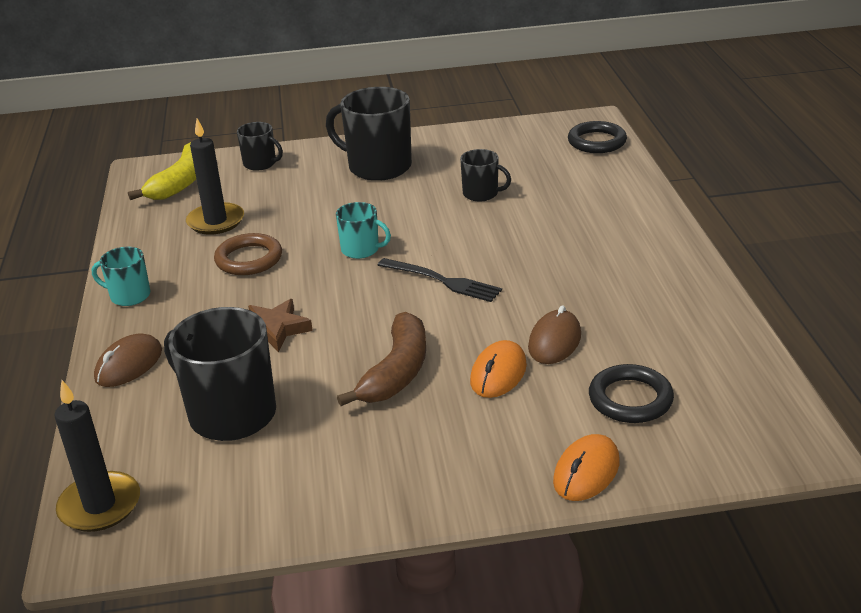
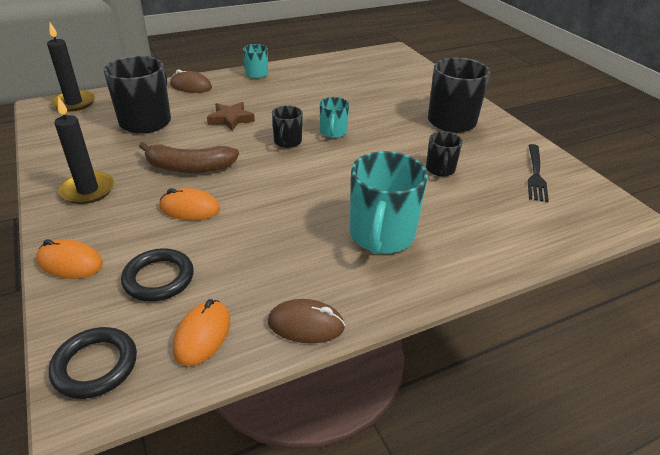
camera: 70 degrees right, 5 degrees up
yellow banana [128,142,196,200] -> none
black candle [186,119,244,235] -> black candle moved to [54,96,114,204]
brown ring [214,233,282,275] -> none
black mug [237,122,283,171] -> black mug moved to [272,105,303,148]
black fork [378,258,502,302] -> black fork moved to [527,144,549,202]
brown mouse [528,305,581,364] -> brown mouse moved to [268,299,345,343]
black ring [568,121,627,153] -> black ring moved to [49,327,137,399]
none -> orange mouse [173,299,230,366]
none -> turquoise mug [350,151,428,254]

